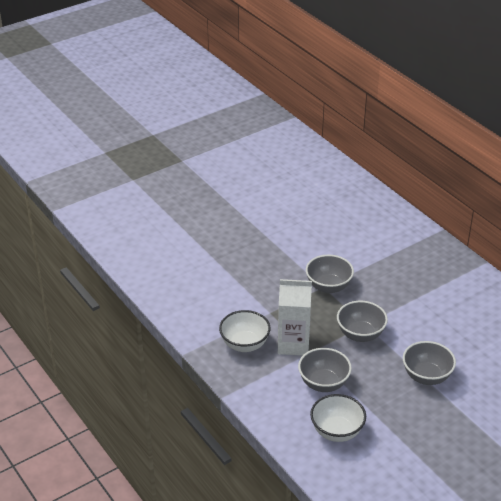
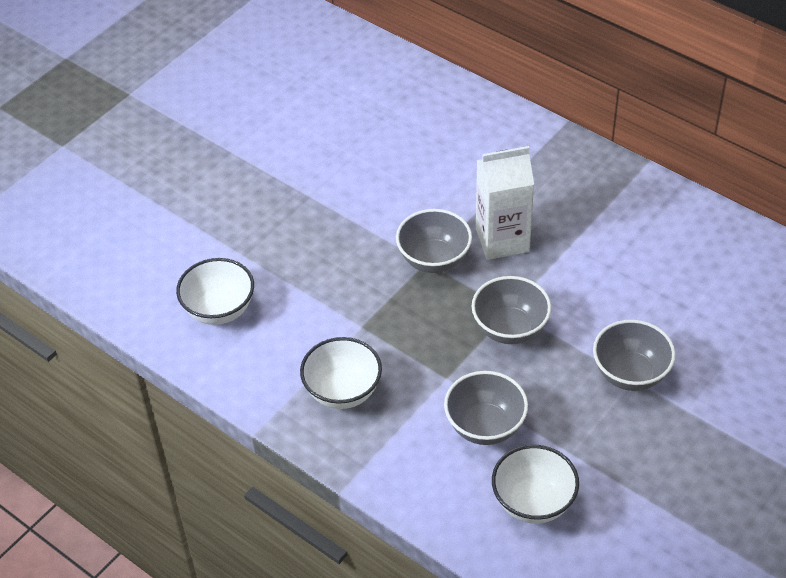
camera: 15 degrees left, 10 degrees up
white carton [278,279,312,356] -> white carton moved to [476,146,534,260]
none -> white bowl [176,258,254,325]

